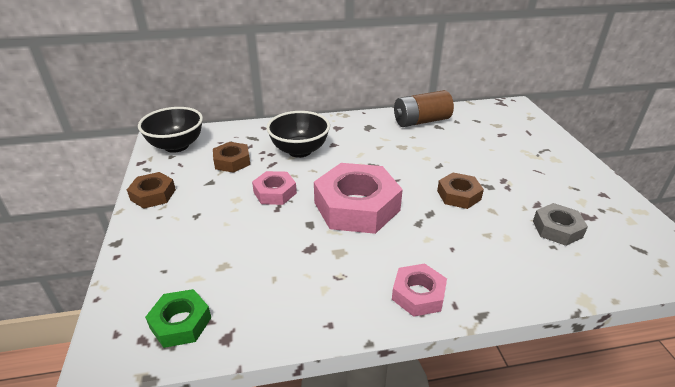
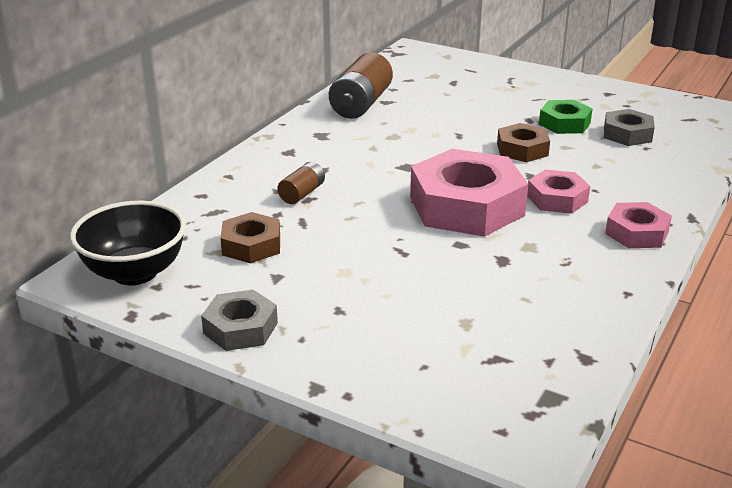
camera: 50 degrees left, 5 degrees down
brown nut [127,172,176,209] -> grey nut [201,290,278,351]
green nut [145,289,211,348] -> green nut moved to [539,100,592,134]
pink nut [252,171,297,205] -> pink nut moved to [527,170,590,214]
black bowl [266,111,330,158] -> brown battery [277,162,325,204]

